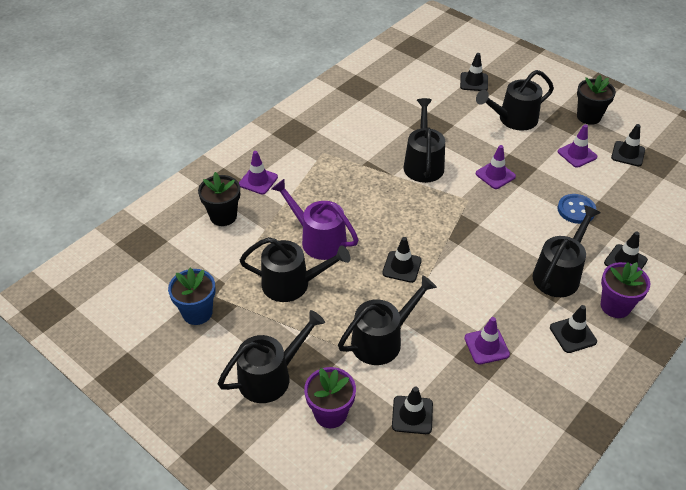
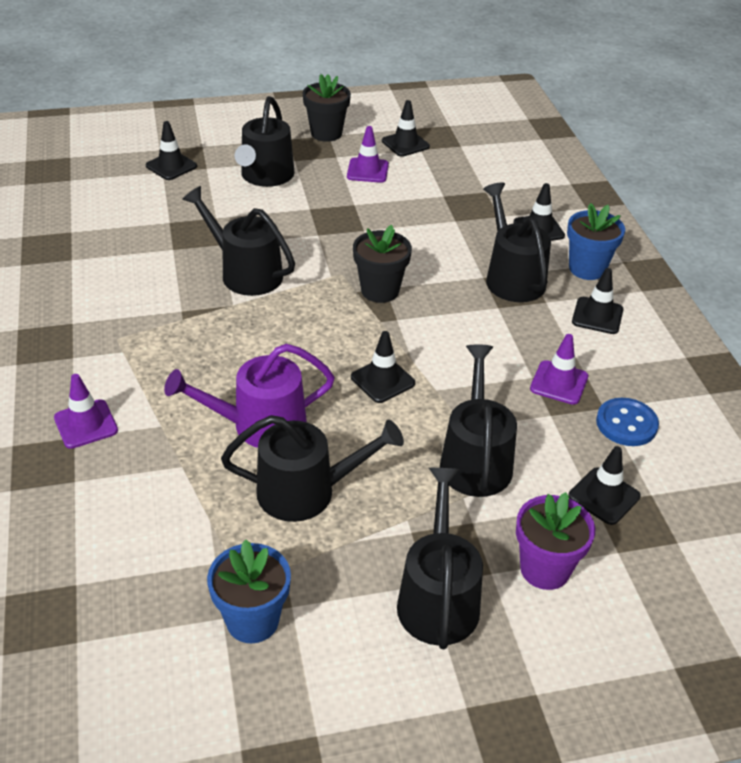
camera: 55 degrees left, 5 degrees down
black flower pot [198,172,240,226] -> black flower pot moved to [353,225,412,303]
black watering can [239,237,350,302] -> black watering can turned 45 degrees clockwise [221,415,404,522]
purple traffic cone [476,145,516,189] -> none
blue button [558,194,596,224] -> blue button moved to [596,398,659,446]
purple flower pot [601,262,650,318] -> blue flower pot [567,203,625,280]

